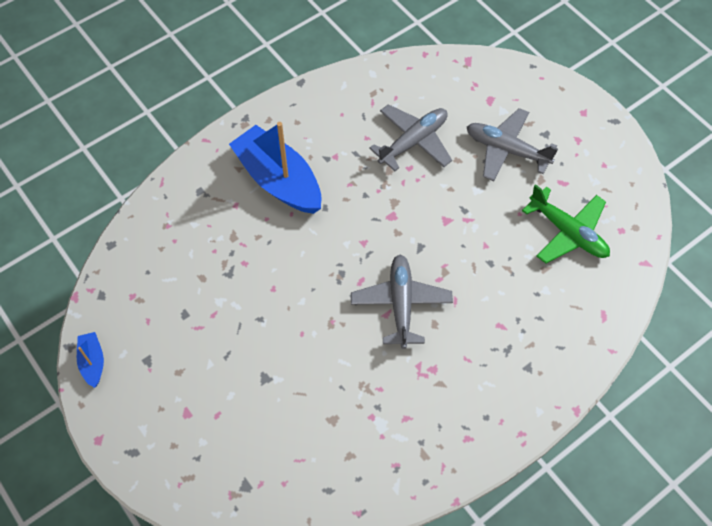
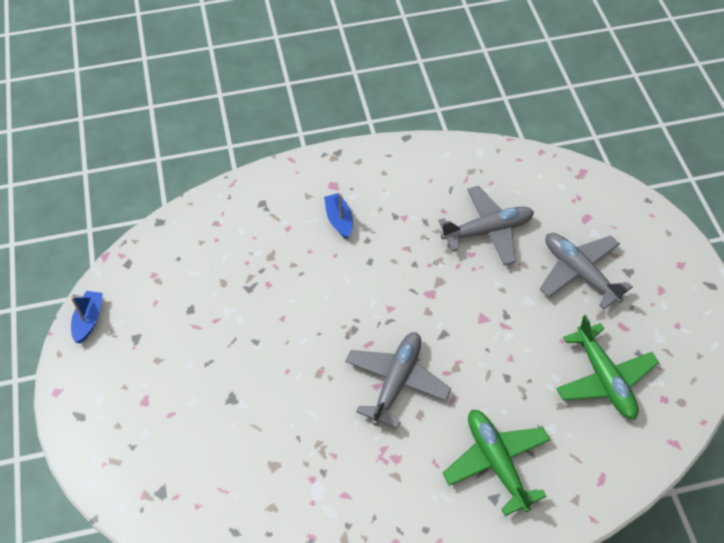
camera: 25 degrees right, 5 degrees down
blue boat [229,122,321,214] -> blue boat [324,193,353,239], size x0.45
none -> green plane [443,410,550,516]

